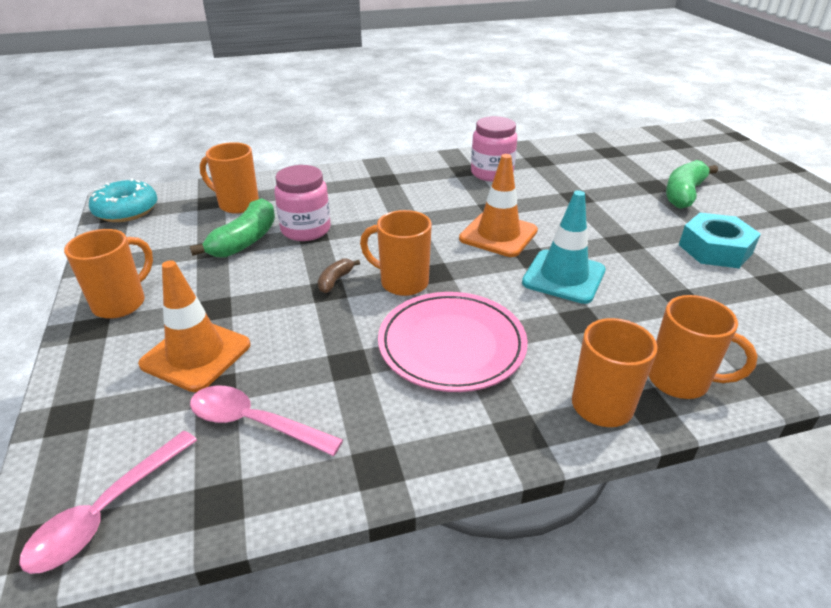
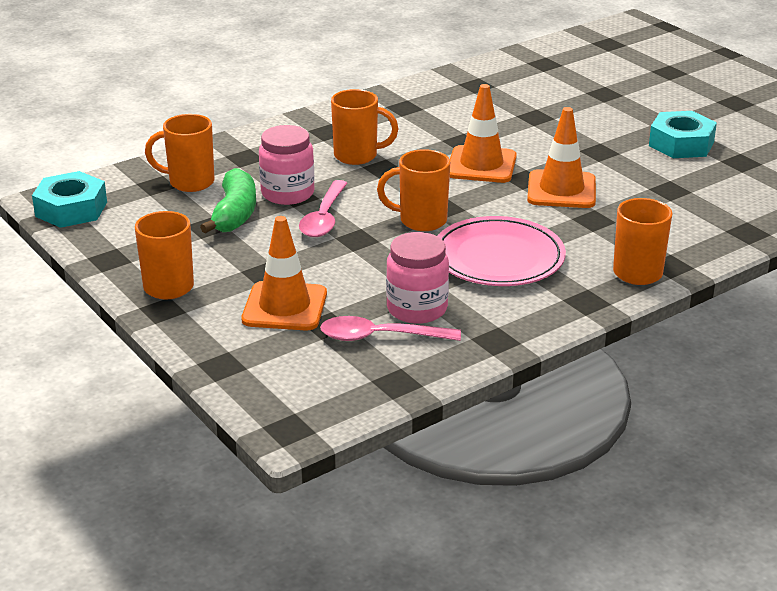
camera: 20 degrees left, 5 degrees down
pink spoon [19,431,197,574] -> pink spoon moved to [299,180,347,237]
turquoise donut [89,178,157,222] -> turquoise nut [32,171,107,228]
brown banana [318,258,360,293] -> none
pink jar [471,116,517,182] -> pink jar moved to [386,232,449,324]
turquoise traffic cone [522,190,606,304] -> orange traffic cone [527,107,596,208]
orange mug [649,295,758,399] -> orange mug moved to [331,89,399,165]
green banana [666,160,718,209] -> none

